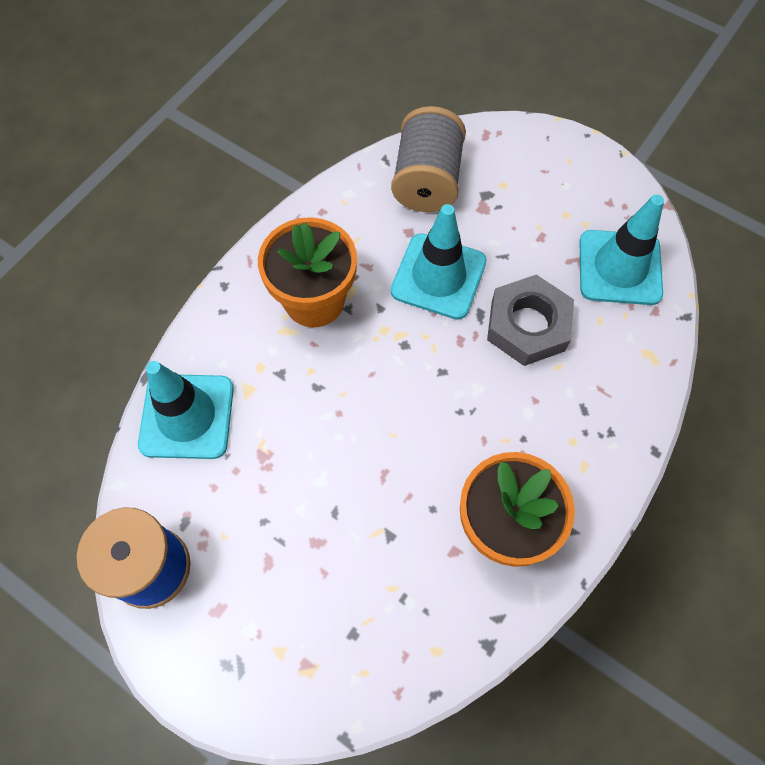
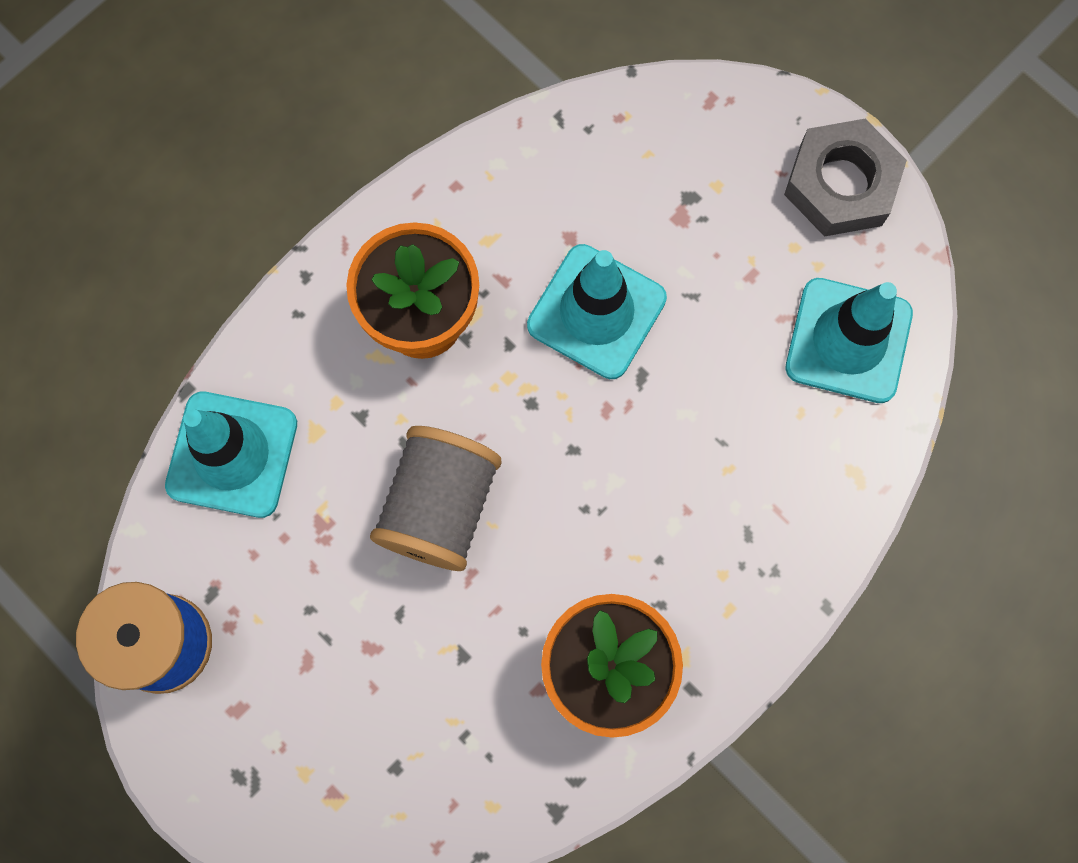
camera: 10 degrees right, 10 degrees up
grey spool [391,106,466,212] -> grey spool moved to [370,426,502,571]
grey nut [487,275,574,366] -> grey nut moved to [784,119,907,237]

